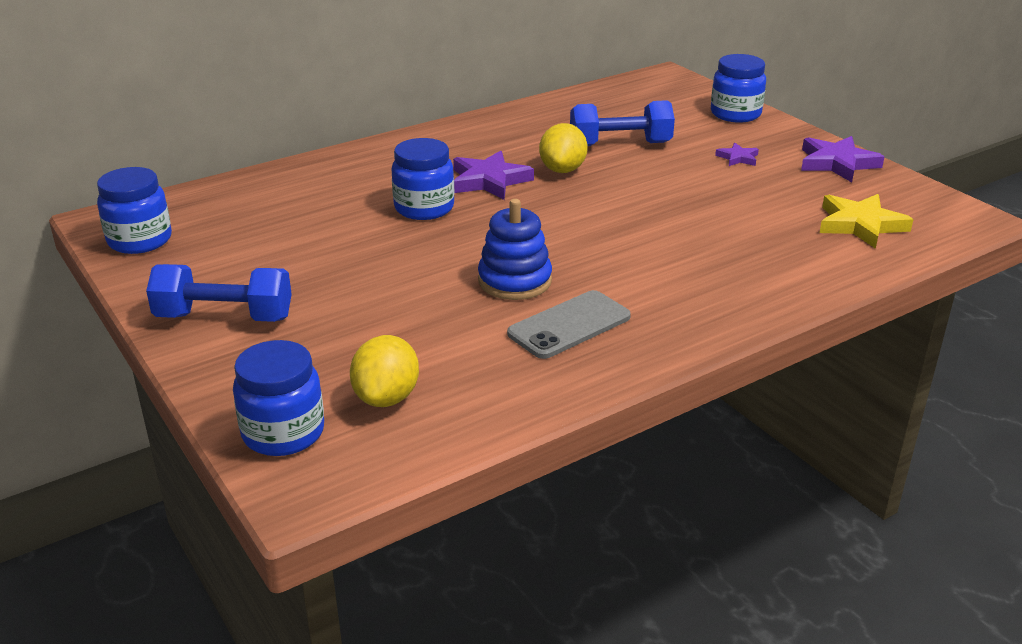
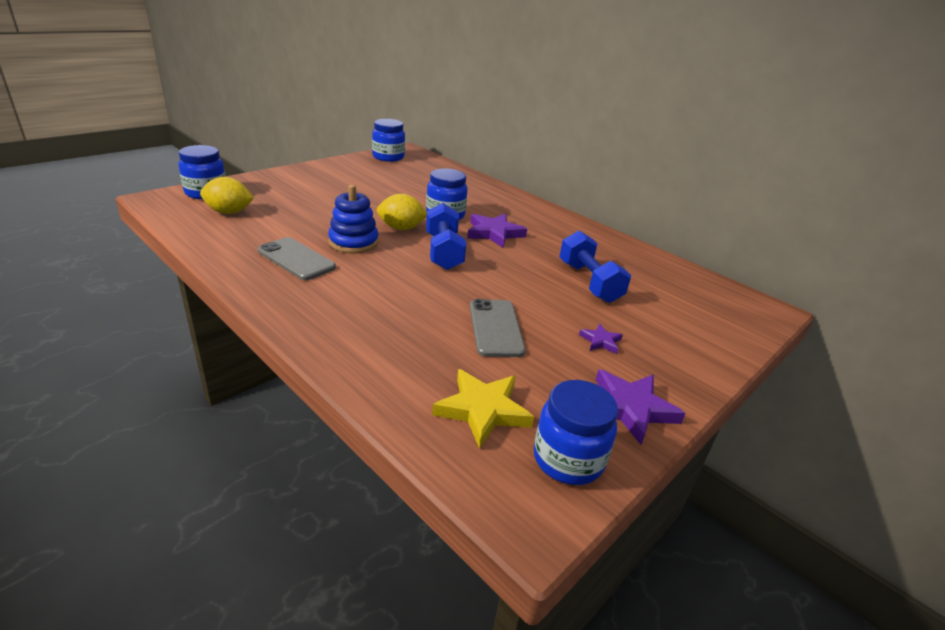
camera: 75 degrees right, 0 degrees up
blue dumbbell [146,264,292,322] -> blue dumbbell moved to [426,203,467,270]
yellow lemon [539,123,588,173] -> yellow lemon moved to [377,194,427,230]
blue jar [711,54,766,122] -> blue jar moved to [534,380,618,485]
none -> grey phone [470,299,526,357]

